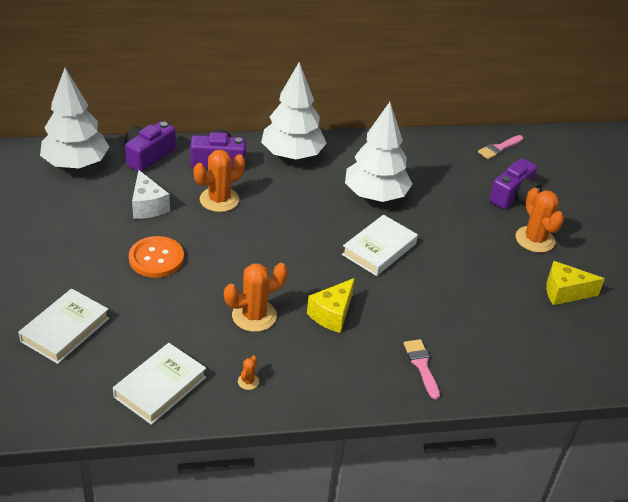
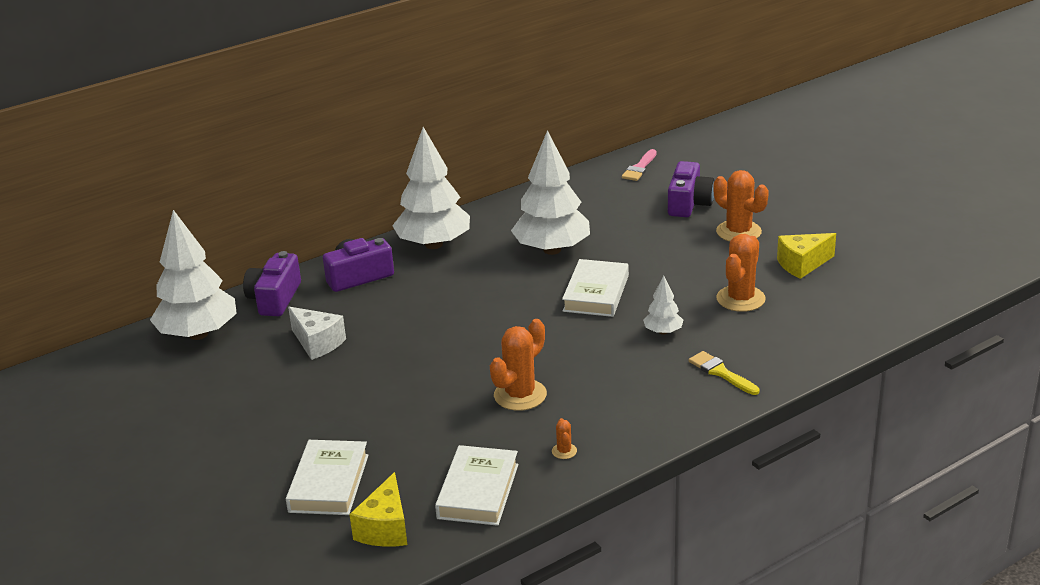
camera: 20 degrees left, 10 degrees down
orange button [129,236,184,278] -> none
orange cactus [194,150,245,212] -> orange cactus moved to [716,234,766,312]
yellow cheese [307,278,355,333] -> yellow cheese moved to [349,472,407,547]
pink brush [404,339,440,399] -> yellow brush [689,351,760,395]
none -> white tree [643,275,683,335]

